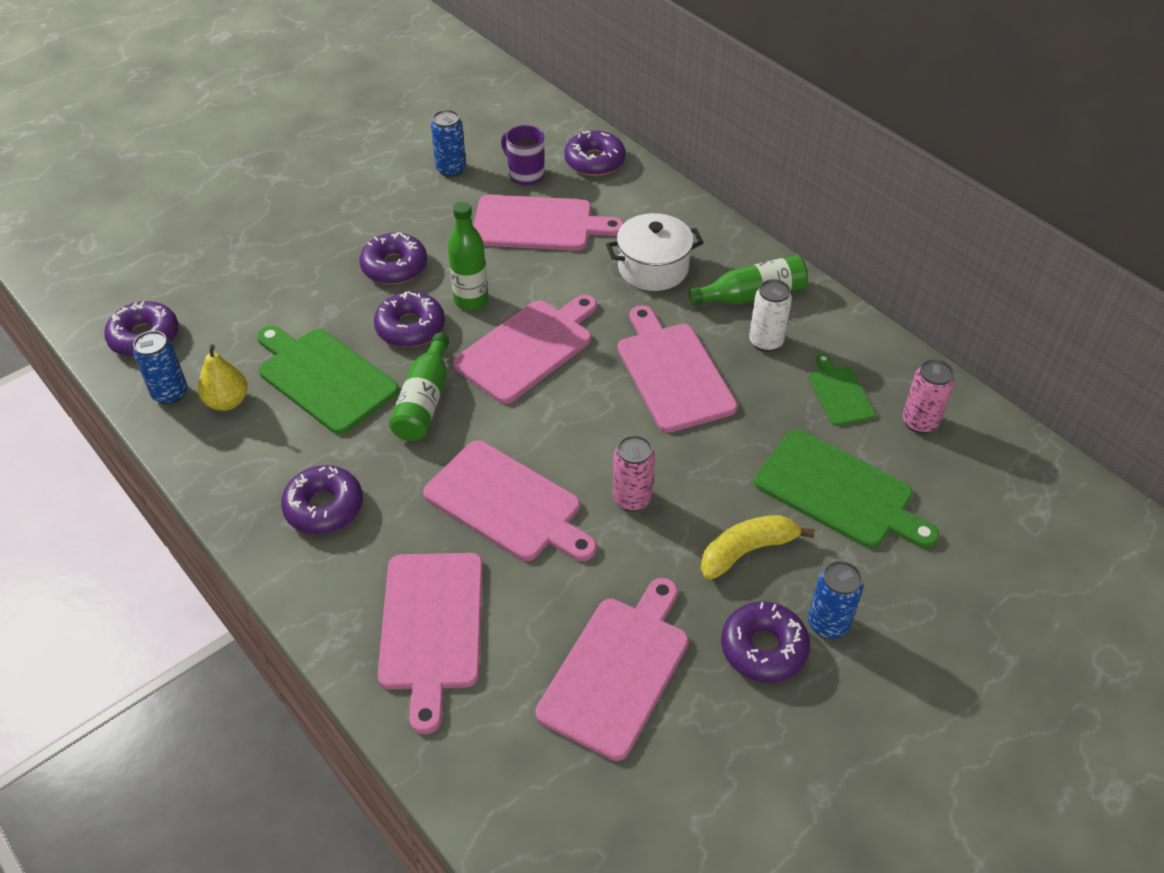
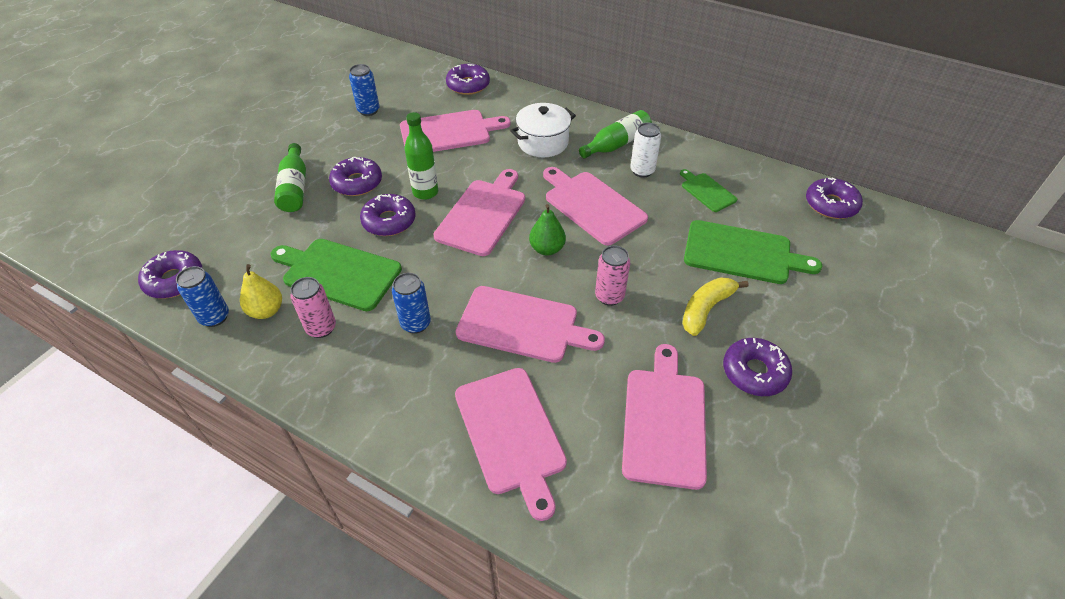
camera: 20 degrees left, 0 degrees up
purple donut [281,465,363,534] -> purple donut moved to [806,177,863,219]
green bottle [389,333,449,441] -> green bottle moved to [274,143,306,212]
purple mug [501,125,545,186] -> none
blue can [808,561,863,639] -> blue can moved to [392,273,431,334]
pink can [902,359,954,434] -> pink can moved to [291,277,336,338]
none -> green pear [529,204,566,256]

